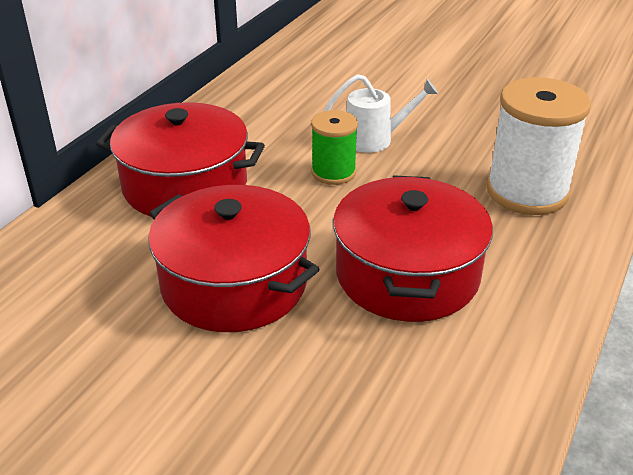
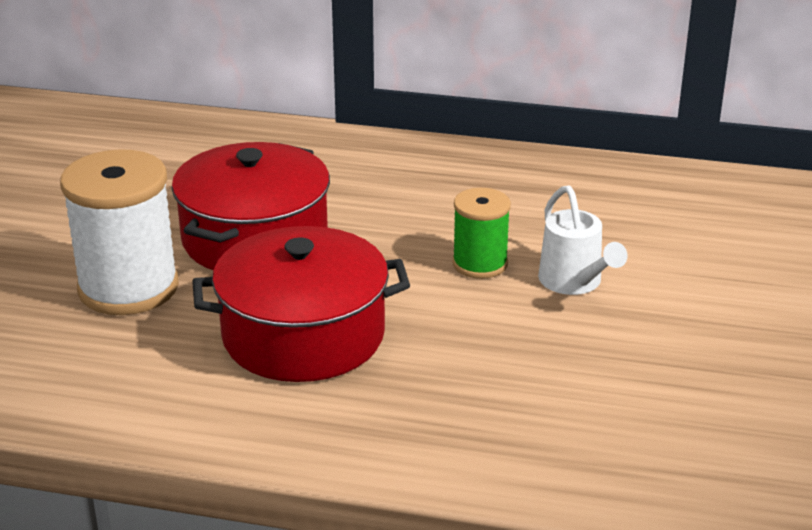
camera: 75 degrees right, 5 degrees down
red pot [96,102,265,217] -> none
white spool [486,77,591,215] -> white spool moved to [60,149,179,315]

